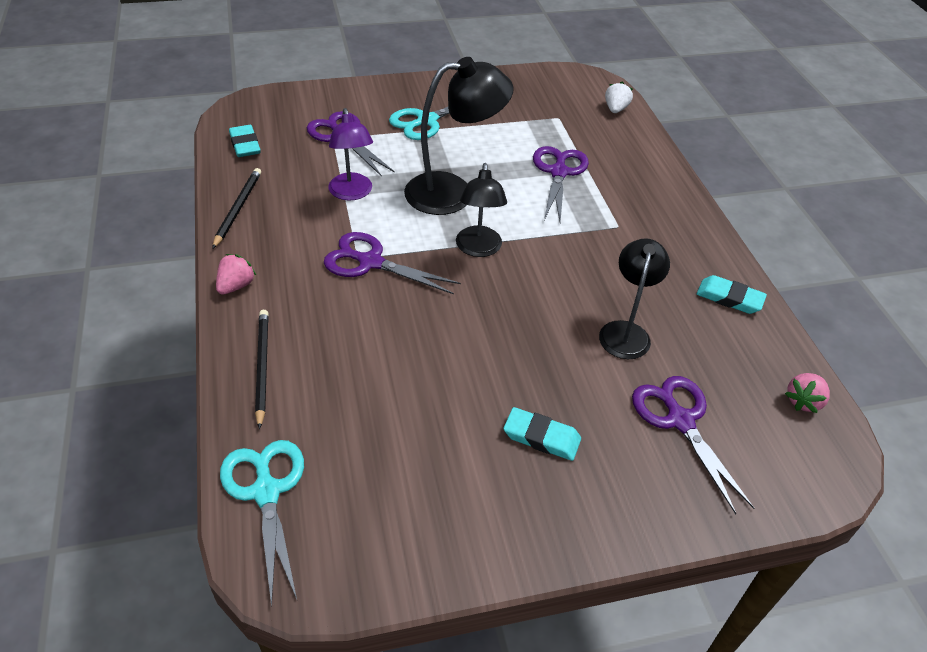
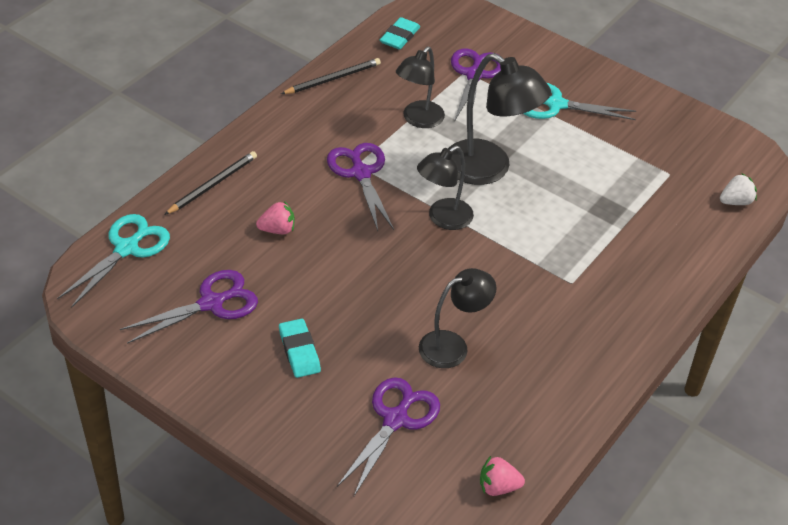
camera: 50 degrees right, 0 degrees up
pink strawberry [216,254,256,295] -> pink strawberry moved to [256,201,294,234]
purple lamp [328,108,373,201] -> black lamp [396,46,445,128]
purple scissors [533,146,589,222] -> purple scissors moved to [120,270,258,344]
turquoise eraser [696,275,767,314] -> none

